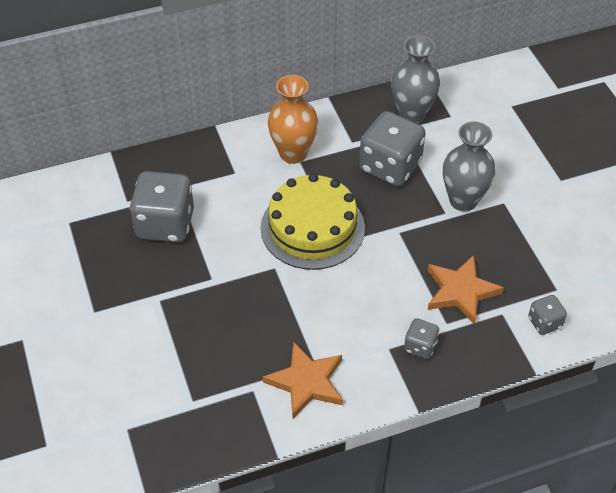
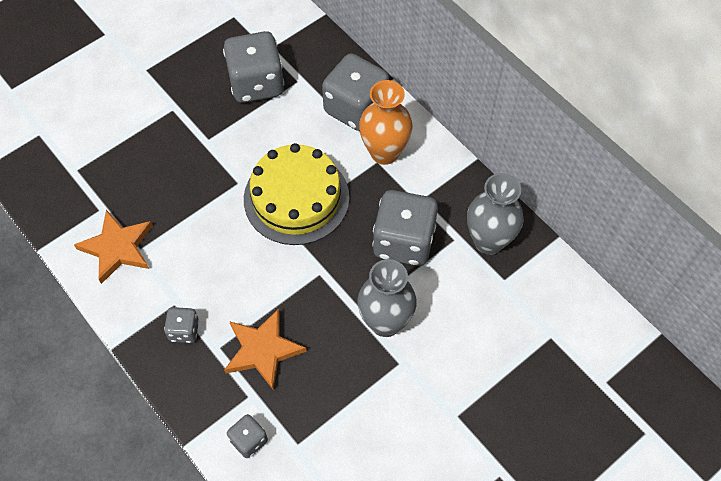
camera: 70 degrees right, 10 degrees up
none -> grey dice [322,53,389,131]

